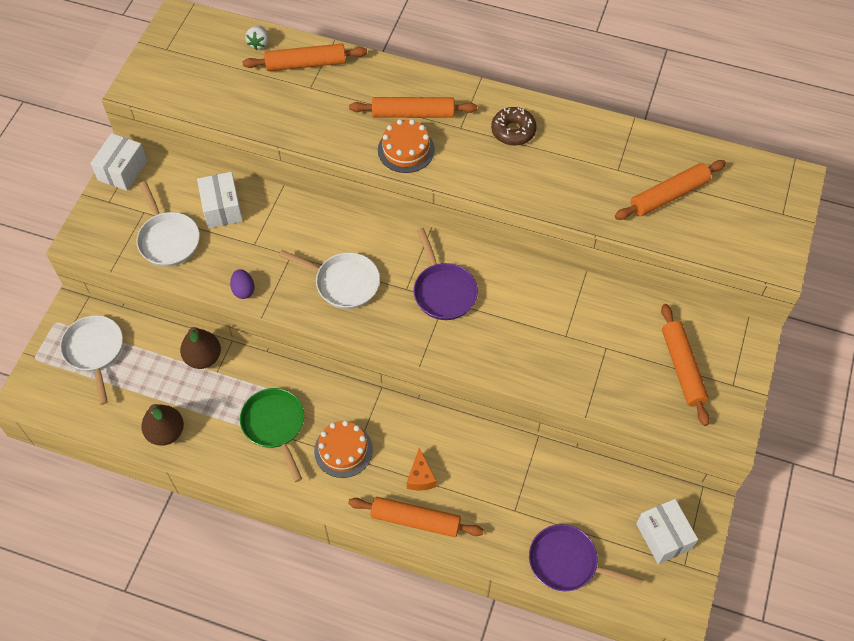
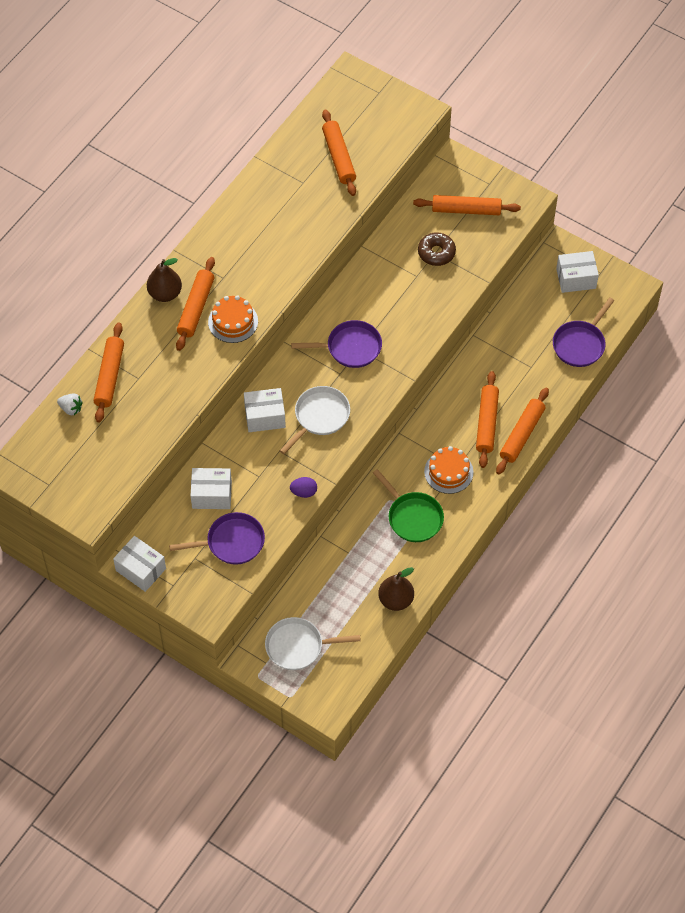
camera: 75 degrees left, 0 degrees up
white pan [137,181,200,267] -> purple pan [169,512,265,565]
brown pear [180,327,221,369] -> brown pear moved to [147,258,182,302]
green pan [240,388,304,482] -> green pan turned 120 degrees counterclockwise [373,469,444,542]
orange cheese [407,448,436,491] -> orange rolling pin [476,371,499,468]
brown donut [491,107,537,146] -> brown donut moved to [418,232,456,266]
none -> white box [244,388,286,432]

